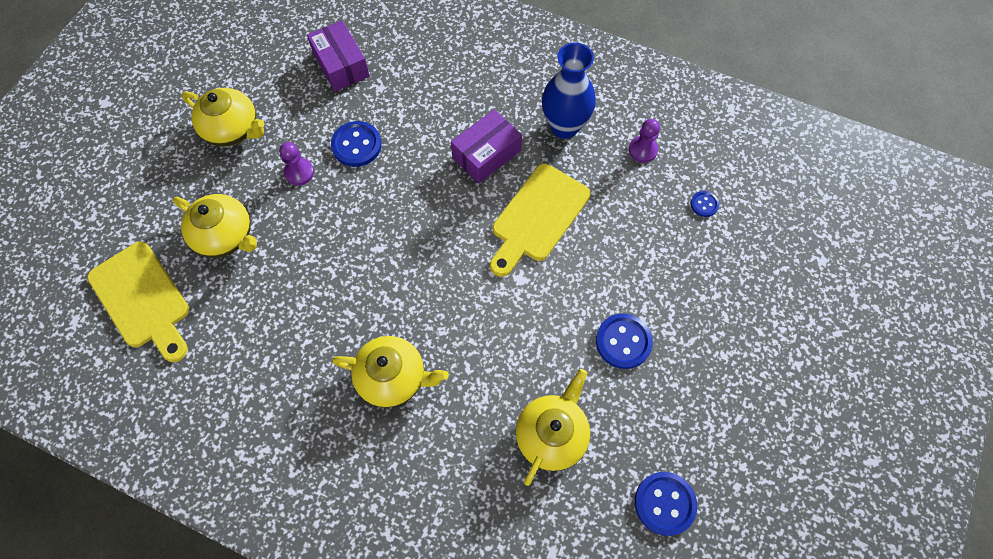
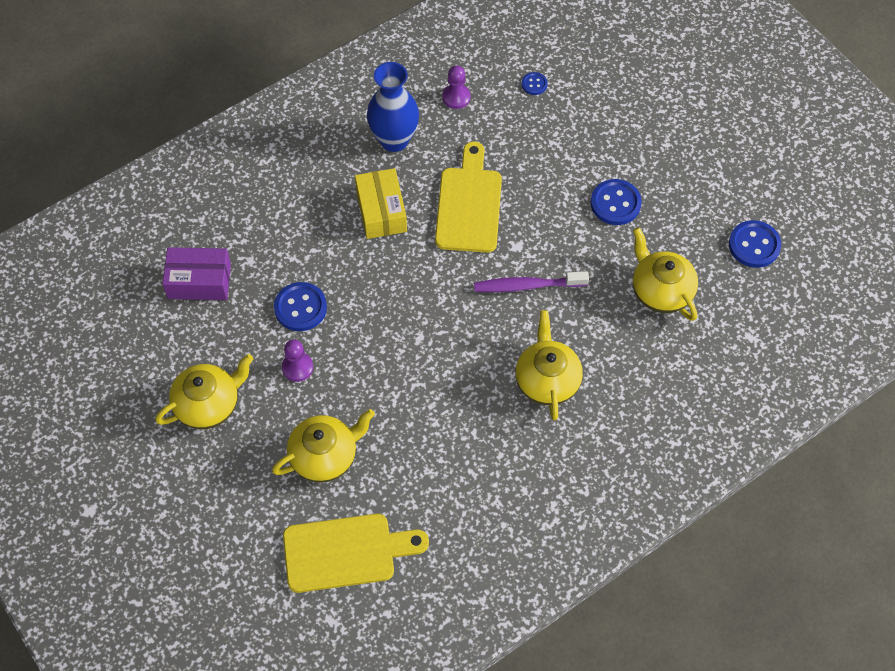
camera: 60 degrees left, 5 degrees down
yellow teapot [332,336,449,408] -> yellow teapot turned 45 degrees counterclockwise [516,310,583,420]
purple box [451,109,522,184] -> yellow box [355,168,407,239]
yellow cutting board [490,164,591,277] -> yellow cutting board turned 150 degrees counterclockwise [435,141,502,253]
none -> purple toothbrush [474,271,589,292]

